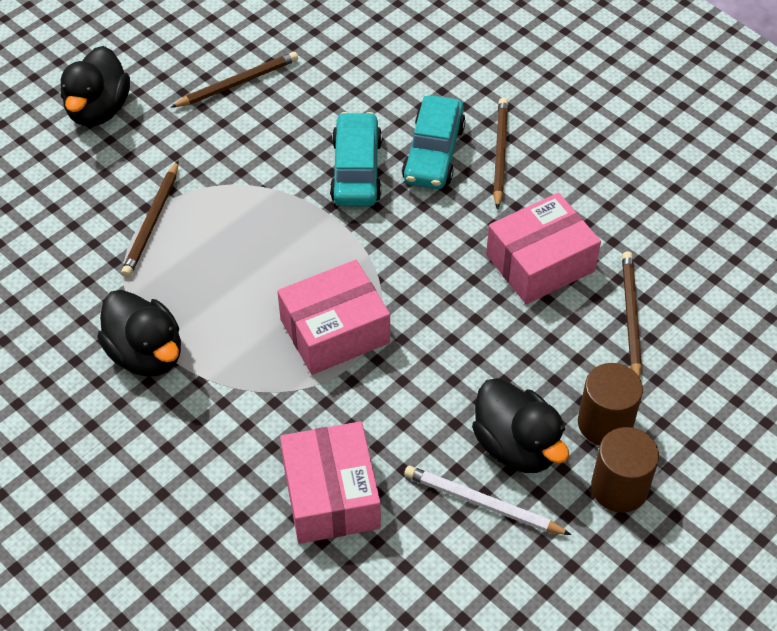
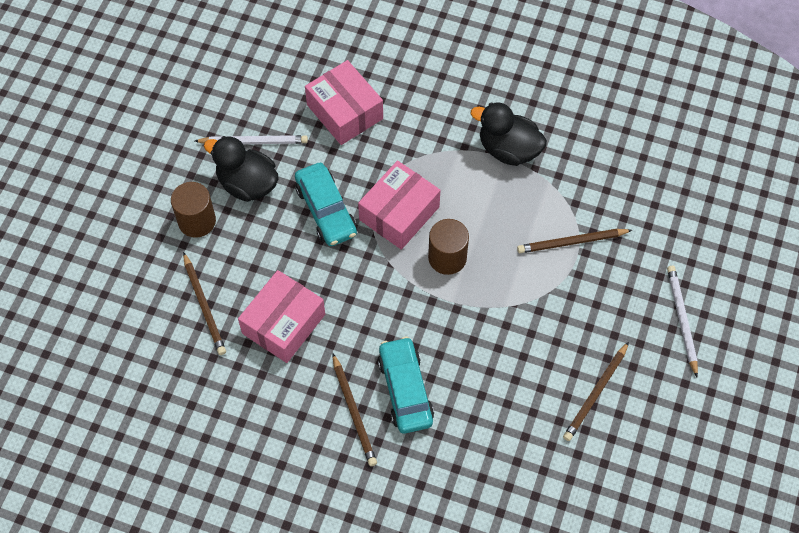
camera: 155 degrees right, 10 degrees up
black duck [61,46,130,126] -> white pencil [667,266,698,377]
brown pencil [121,161,179,277] -> brown pencil turned 90 degrees counterclockwise [517,229,632,253]
turquoise car [330,112,382,206] -> turquoise car moved to [295,163,357,246]
brown cylinder [591,427,659,513] -> brown cylinder moved to [428,219,469,275]

